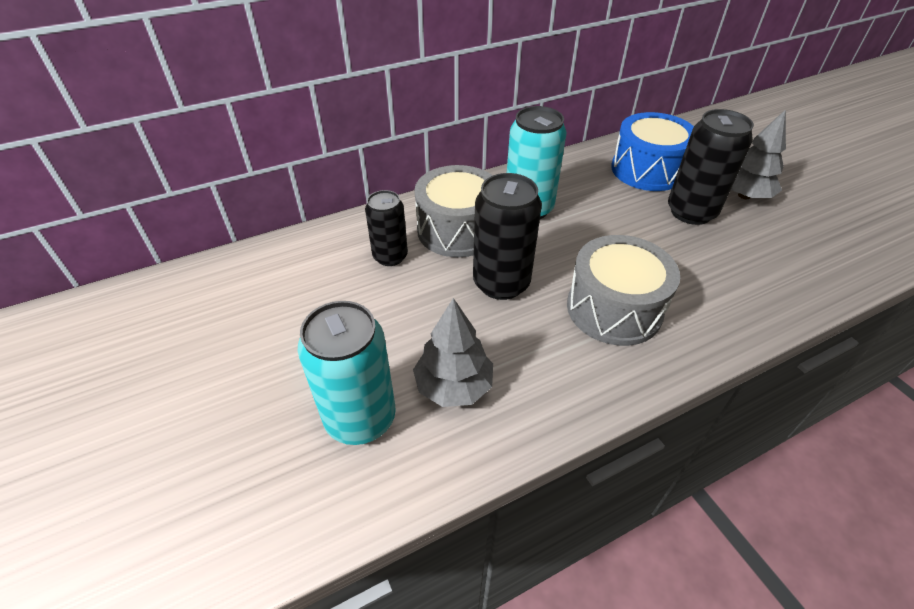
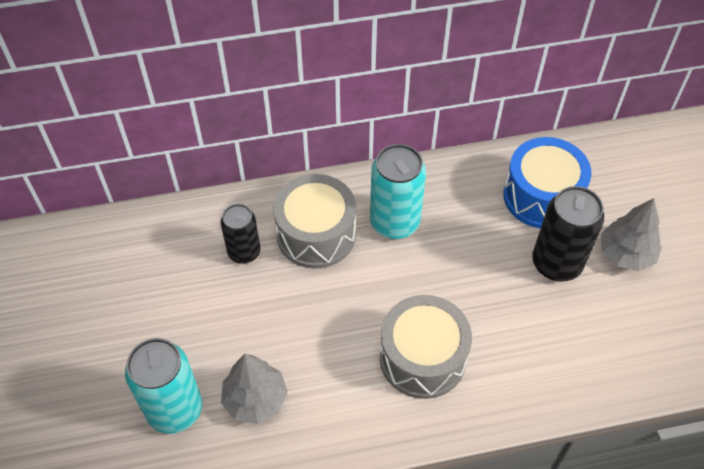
camera: 15 degrees right, 10 degrees up
black can [473,173,542,300] -> none

